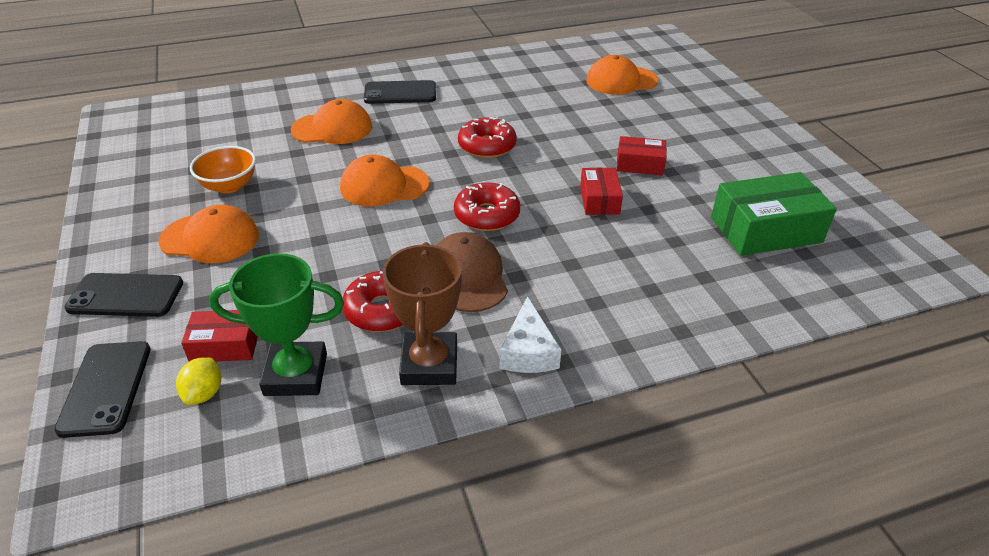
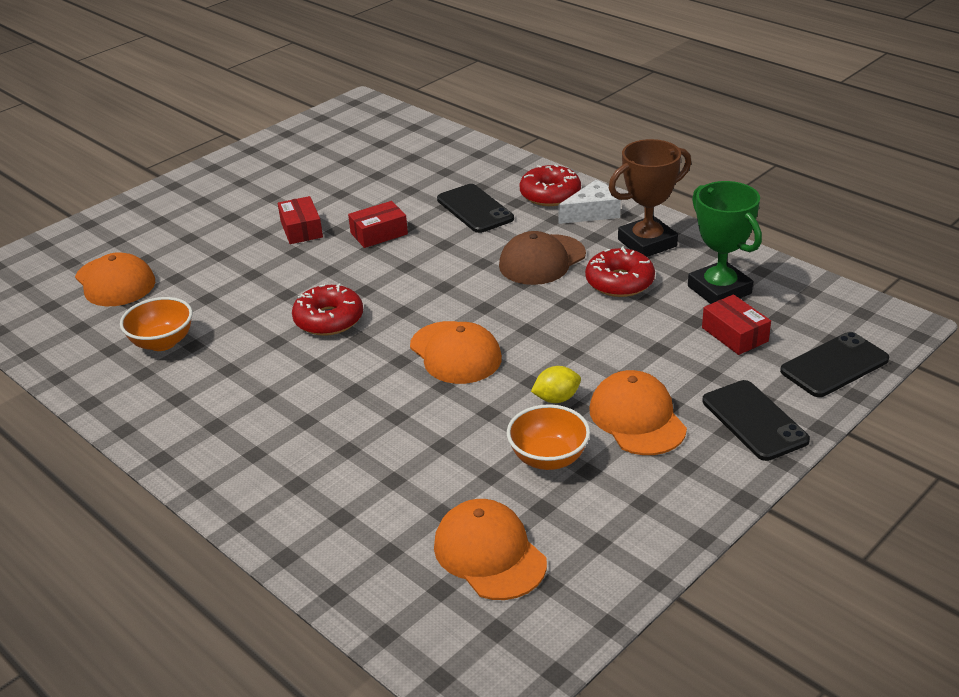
camera: 115 degrees left, 5 degrees down
yellow lemon [176,357,222,405] -> yellow lemon moved to [531,366,581,403]
orange cap [291,99,372,144] -> orange cap moved to [434,499,547,600]
black phone [364,80,436,104] -> black phone moved to [437,184,514,233]
red donut [454,182,520,231] -> red donut moved to [520,164,581,206]
green box [711,172,837,256] -> none
none -> orange bowl [120,297,193,351]

